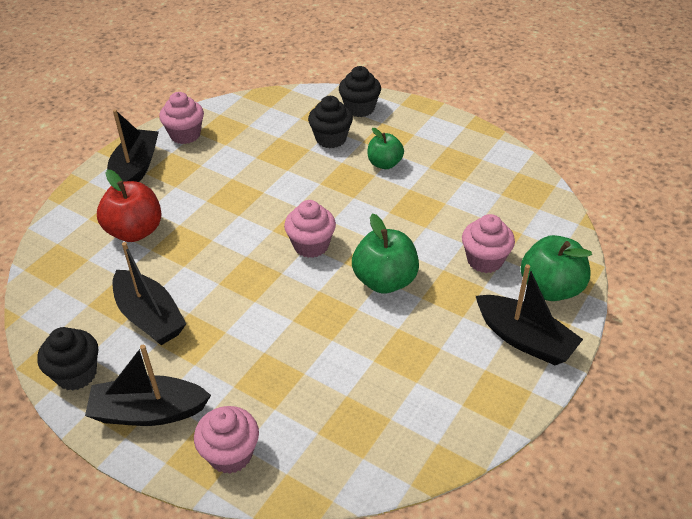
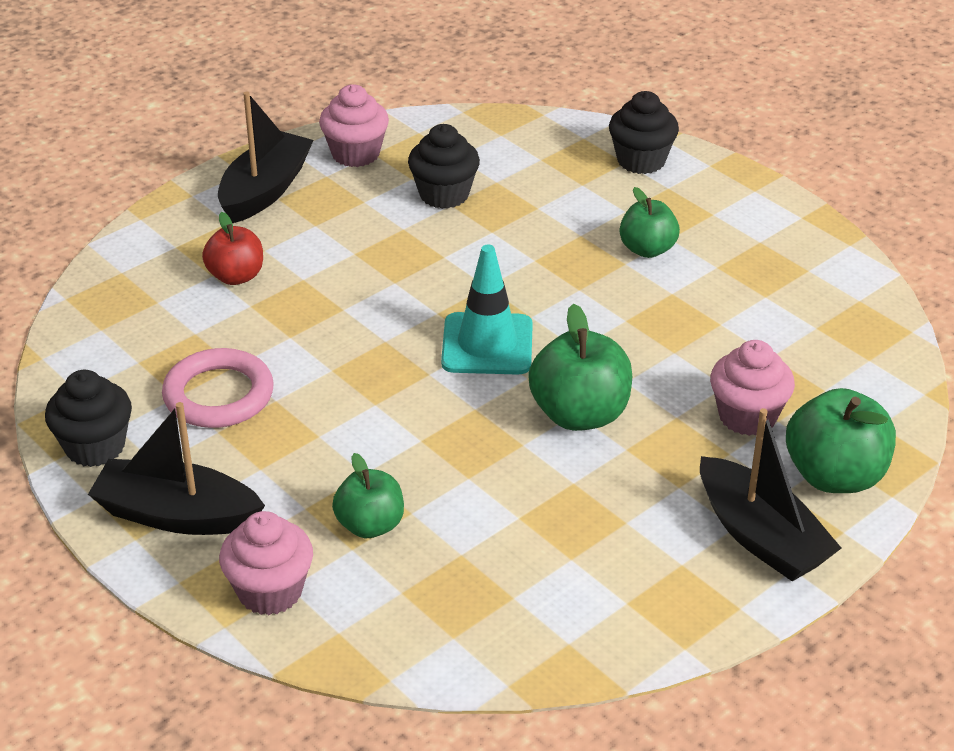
camera: 15 degrees right, 5 degrees down
red apple [97,170,161,242] -> red apple [202,212,263,285], size x0.64
black boat [112,242,186,345] -> pink ring [162,348,274,428]
pink cupcake [284,200,336,258] -> turquoise traffic cone [441,244,533,375]
black cupcake [308,96,353,148] -> black cupcake moved to [408,124,480,209]
none -> green apple [332,453,404,538]

